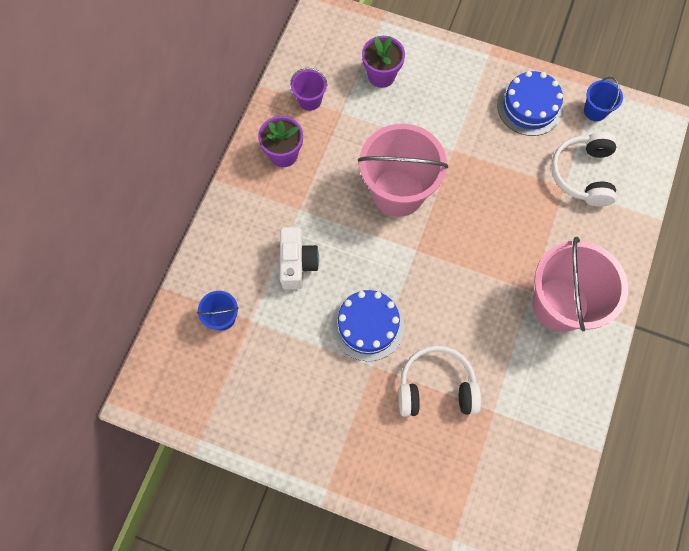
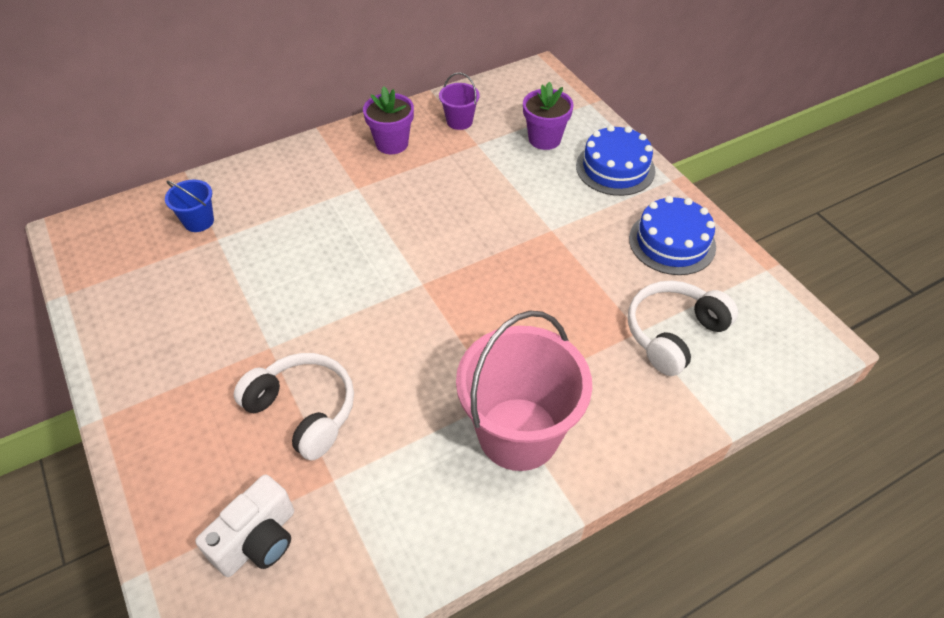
camera: 40 degrees right, 20 degrees down
white camera [280,227,319,289] -> white camera moved to [195,474,294,577]
blue cake [332,290,405,361] -> blue cake moved to [576,125,655,196]
pink bucket [358,124,448,217] -> none
blue bucket [584,77,623,121] -> none

